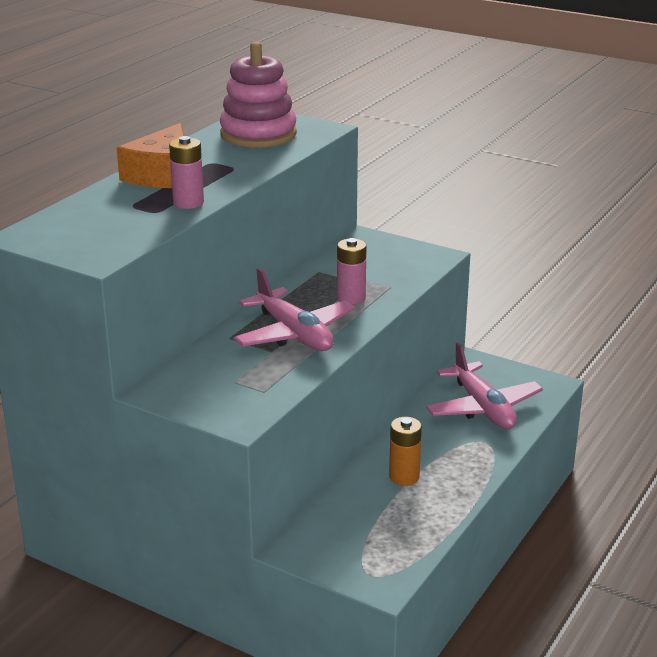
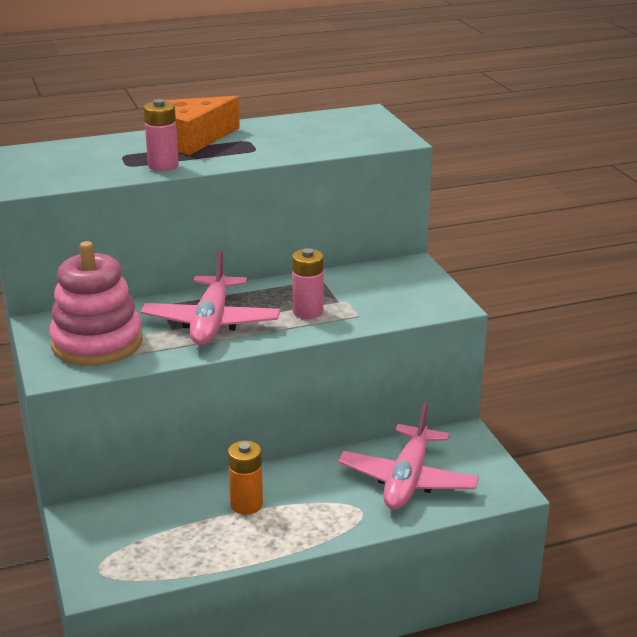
camera: 40 degrees right, 0 degrees up
pink stacking toy [220,42,297,148] -> pink stacking toy moved to [49,241,143,366]

